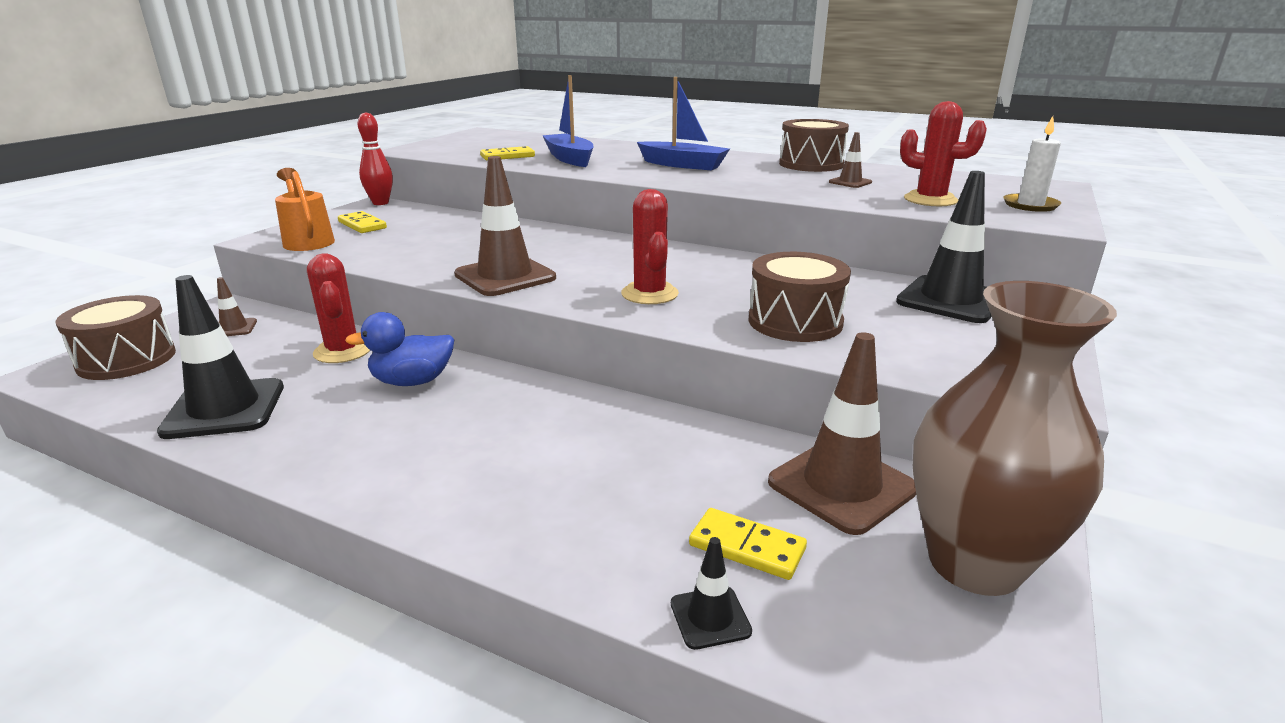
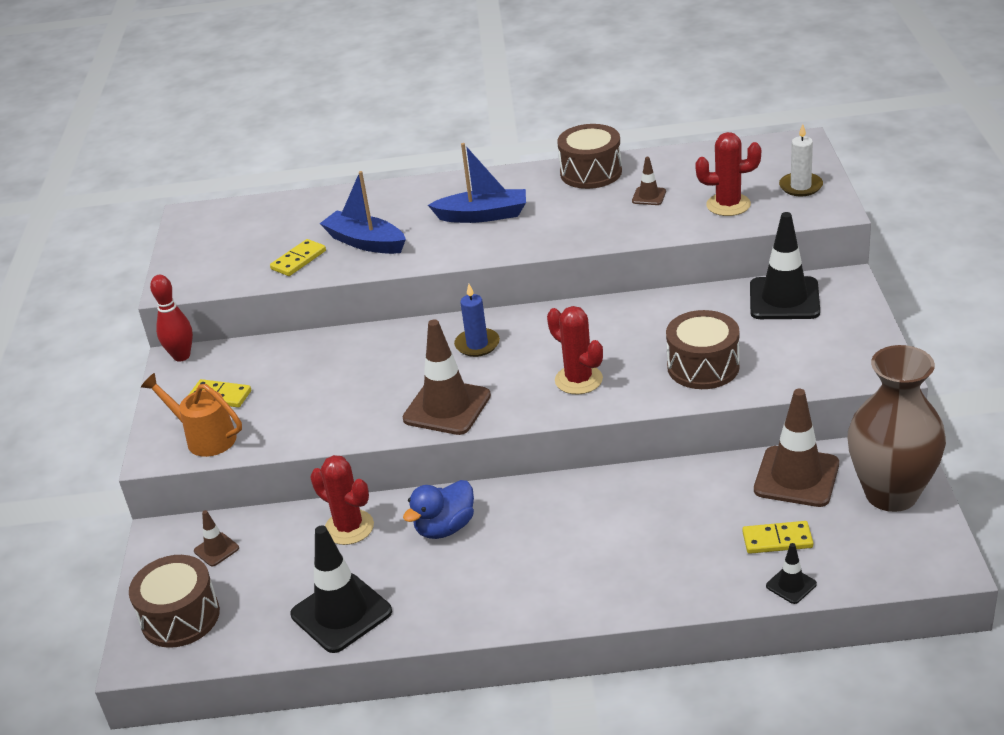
camera: 25 degrees left, 10 degrees up
none -> blue candle [454,284,500,357]

